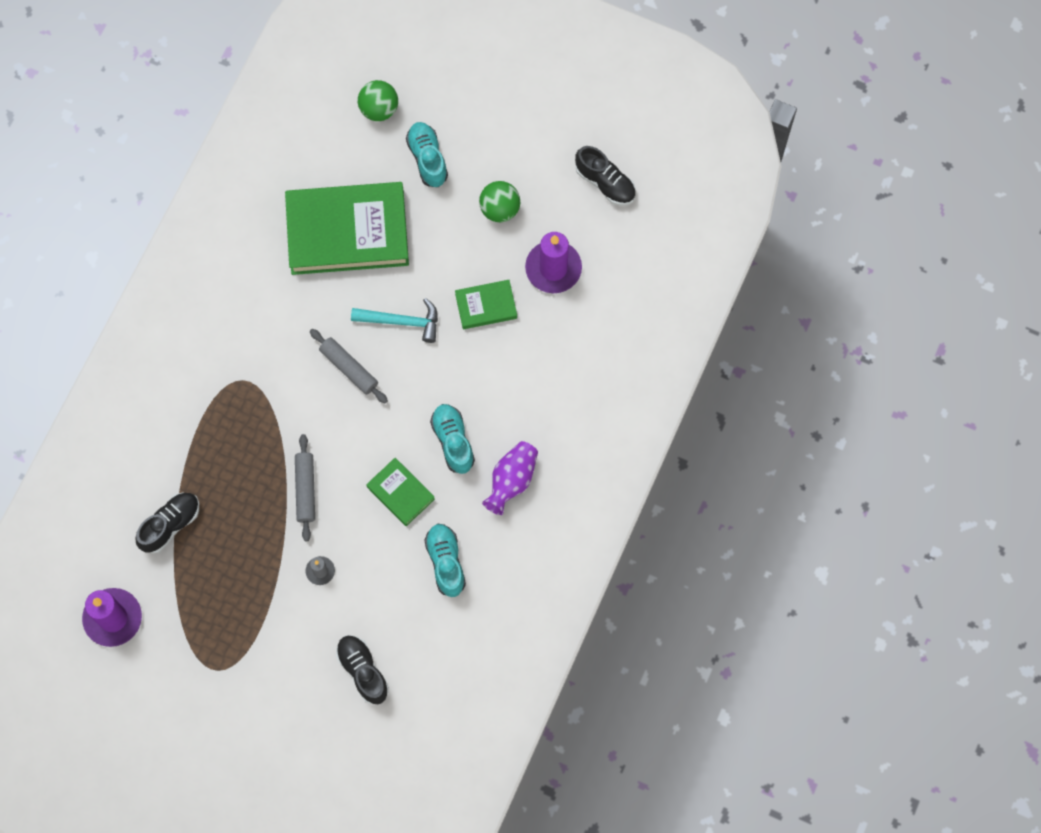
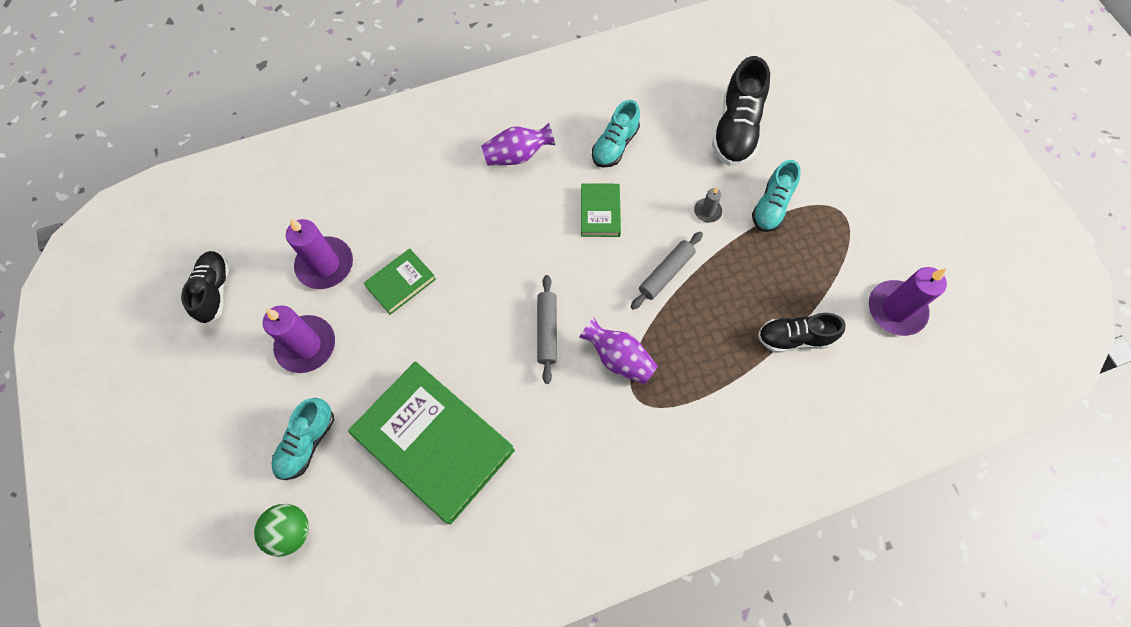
camera: 135 degrees left, 5 degrees down
black shoe [336,635,389,704] -> black shoe [712,56,770,166], size x1.51
turquoise hammer [351,298,438,343] -> none
turquoise shoe [430,404,475,474] -> turquoise shoe moved to [752,160,801,232]
green book [455,280,517,329] -> green book turned 75 degrees counterclockwise [364,249,436,315]
green ball [479,181,520,222] -> purple candle [263,305,335,373]
none -> purple vase [579,318,658,384]

